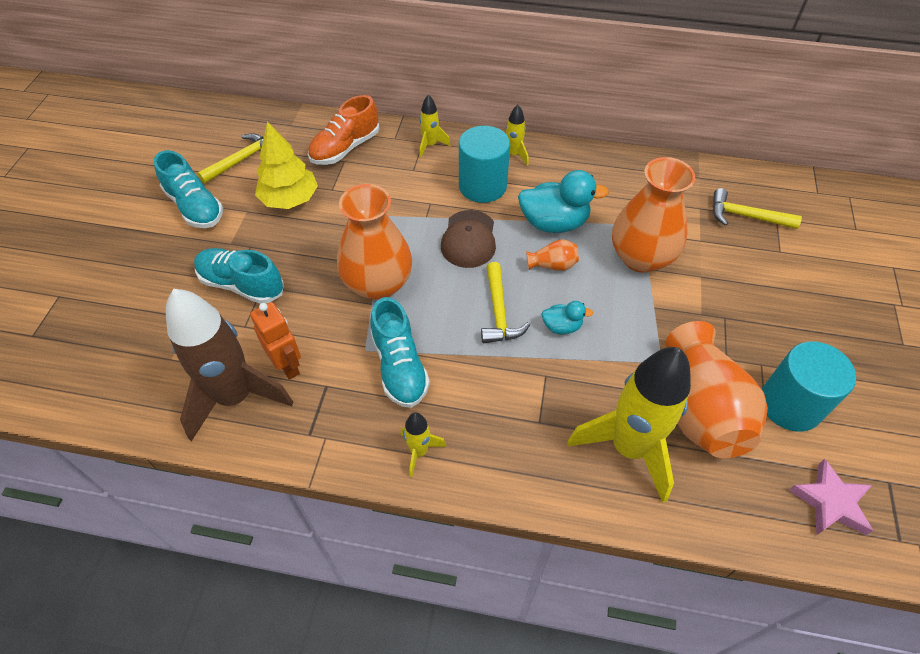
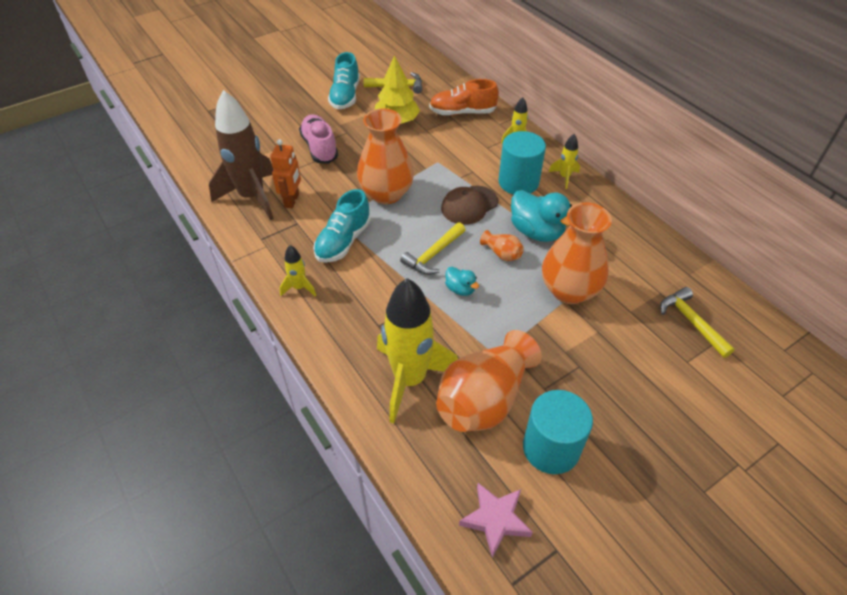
camera: 45 degrees right, 5 degrees down
turquoise shoe [194,248,284,304] -> pink shoe [299,114,338,164]

